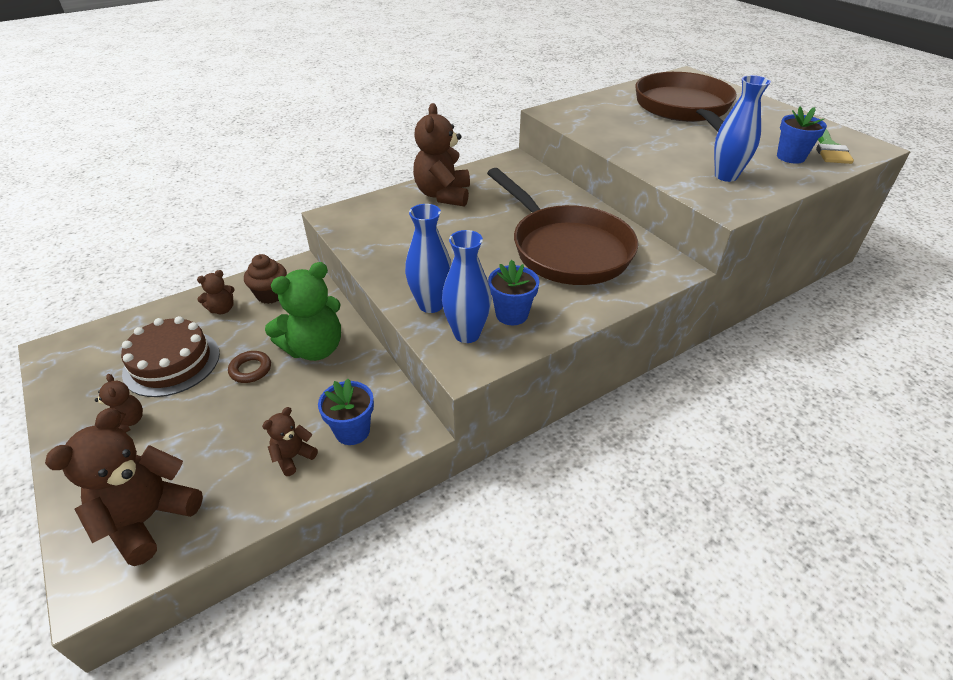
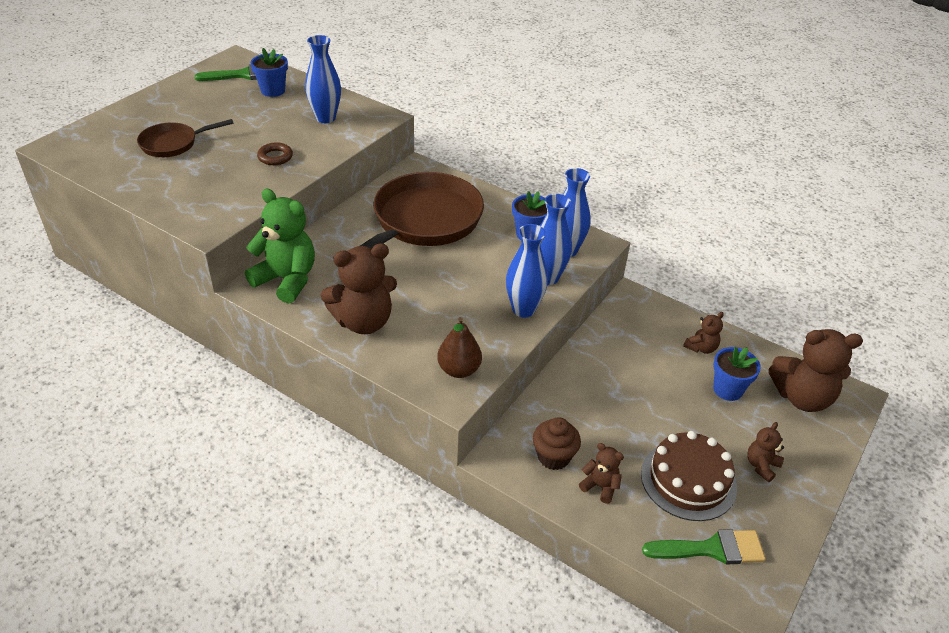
camera: 115 degrees left, 0 degrees up
brown ring [228,351,271,383] -> brown ring moved to [257,142,293,165]
brown teddy bear [262,407,318,476] -> brown teddy bear turned 60 degrees counterclockwise [683,312,724,354]
green teddy bear [265,262,341,361] -> green teddy bear moved to [245,189,315,303]
blue flower pot [318,379,374,445] -> blue flower pot moved to [713,347,761,401]
brown pan [635,72,737,131] -> brown pan [137,119,234,157], size x0.51
none -> brown pear [437,317,482,378]
none -> blue vase [506,224,548,318]
none -> green brush [642,529,766,564]

